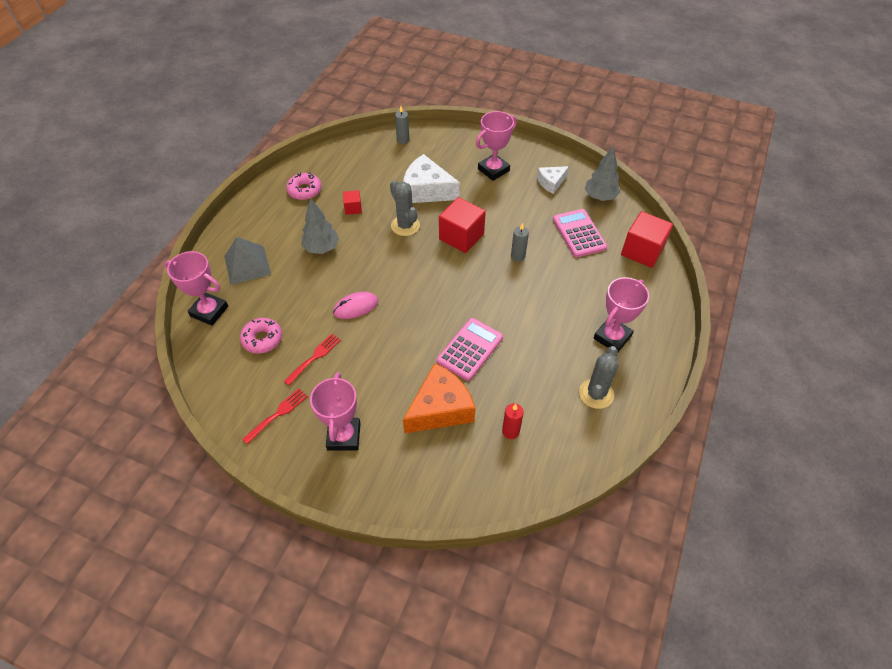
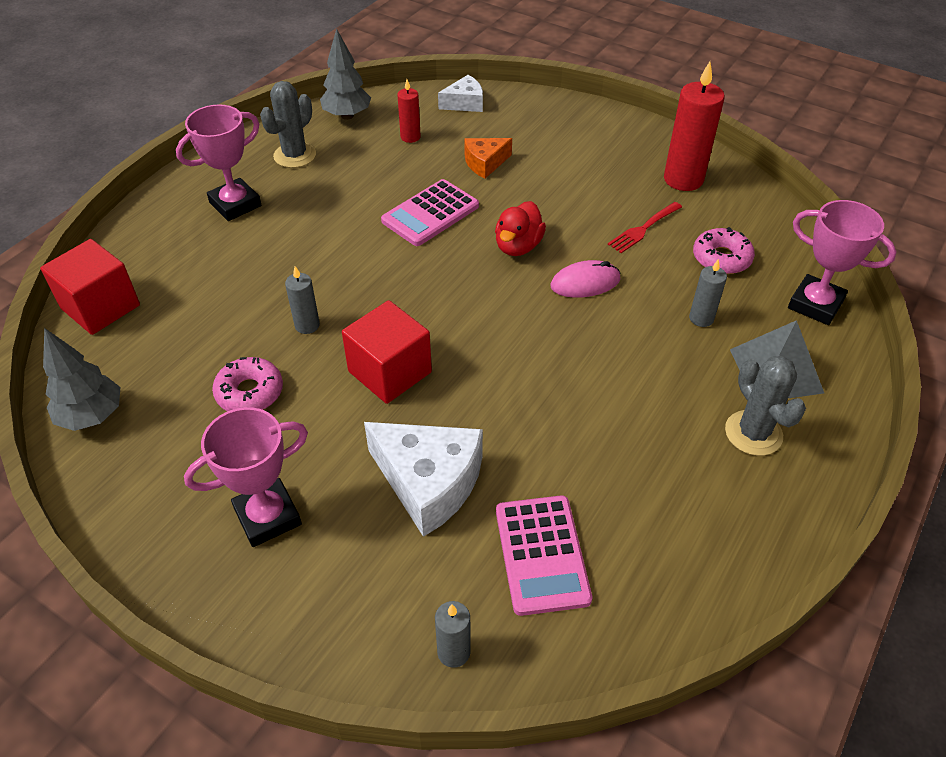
camera: 170 degrees left, 5 degrees down
red fork [242,388,308,444] -> red candle [664,61,725,191]
pink donut [286,172,322,200] -> pink donut moved to [212,357,283,411]
grey tree [301,198,339,254] -> grey tree moved to [320,28,371,120]
pink trophy [310,372,361,451] -> none
red cube [343,190,362,215] -> none
grey cactus [390,180,420,236] -> grey cactus moved to [725,356,806,456]
orange cheese [403,363,475,434] -> orange cheese [464,138,512,179], size x0.56
white cheese [537,166,569,194] -> white cheese moved to [438,75,483,112]
pink calculator [553,209,607,257] -> pink calculator moved to [496,495,592,616]
none -> red duck [495,201,546,256]
none -> grey candle [689,259,727,327]

